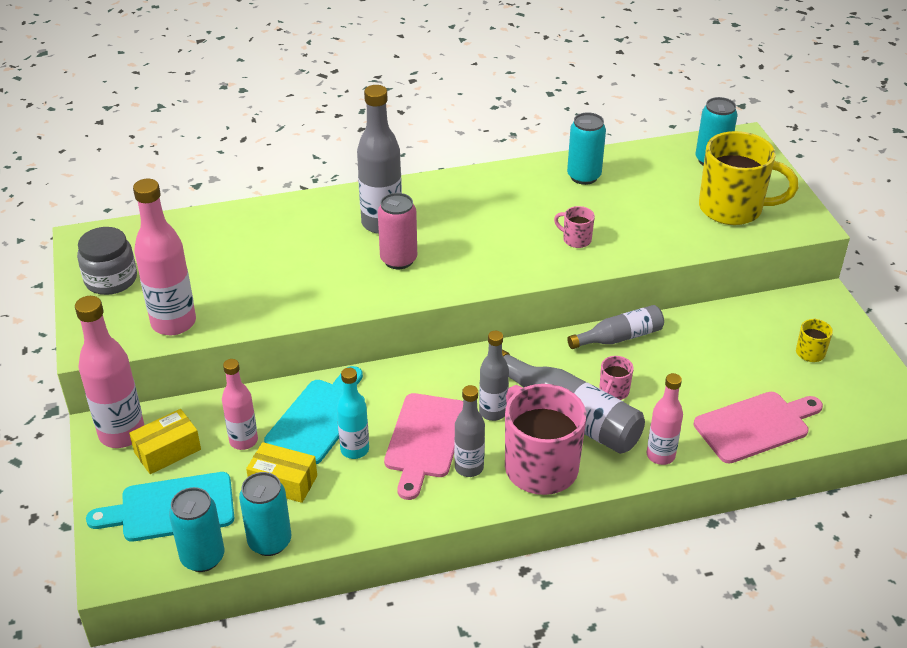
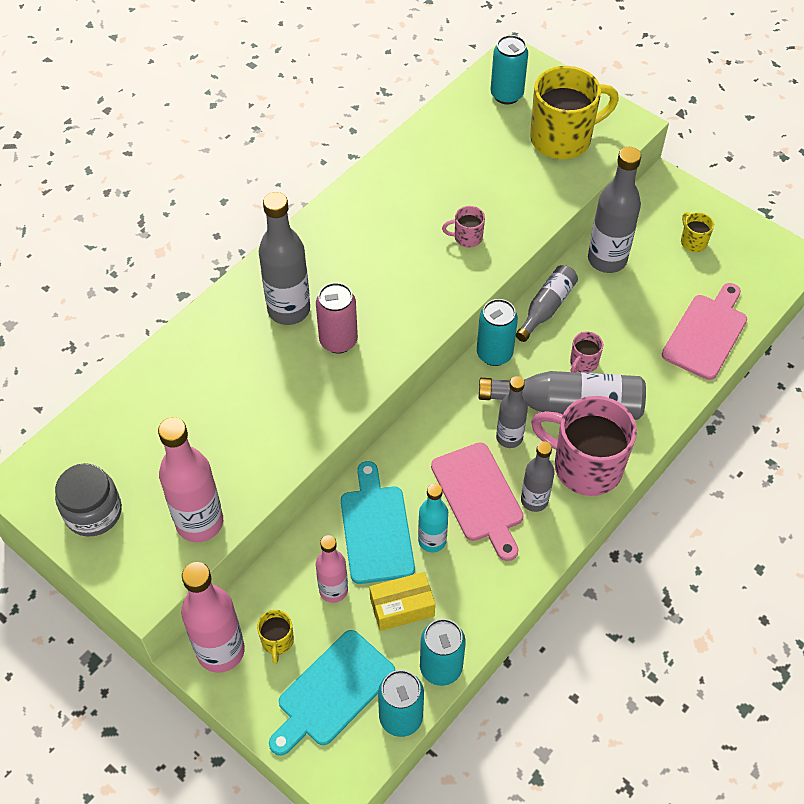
camera: 35 degrees left, 15 degrees up
yellow box [129,409,201,474] -> yellow mug [257,610,294,664]
turquoise can [567,112,606,185] -> turquoise can moved to [477,299,518,366]
pink mug [599,356,634,400] -> pink mug turned 45 degrees clockwise [570,332,603,373]
pink bottle [647,373,683,465] -> none
none -> grey bottle [588,147,641,273]

